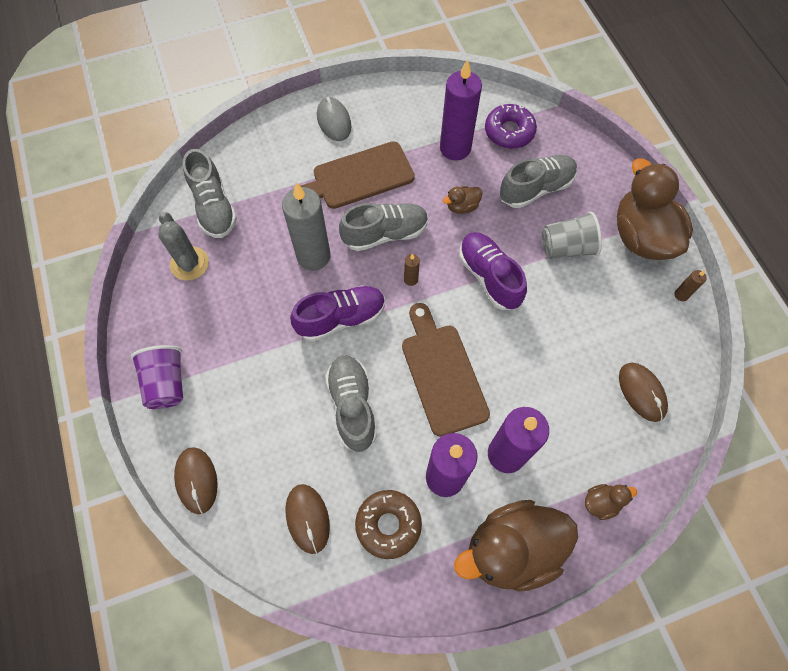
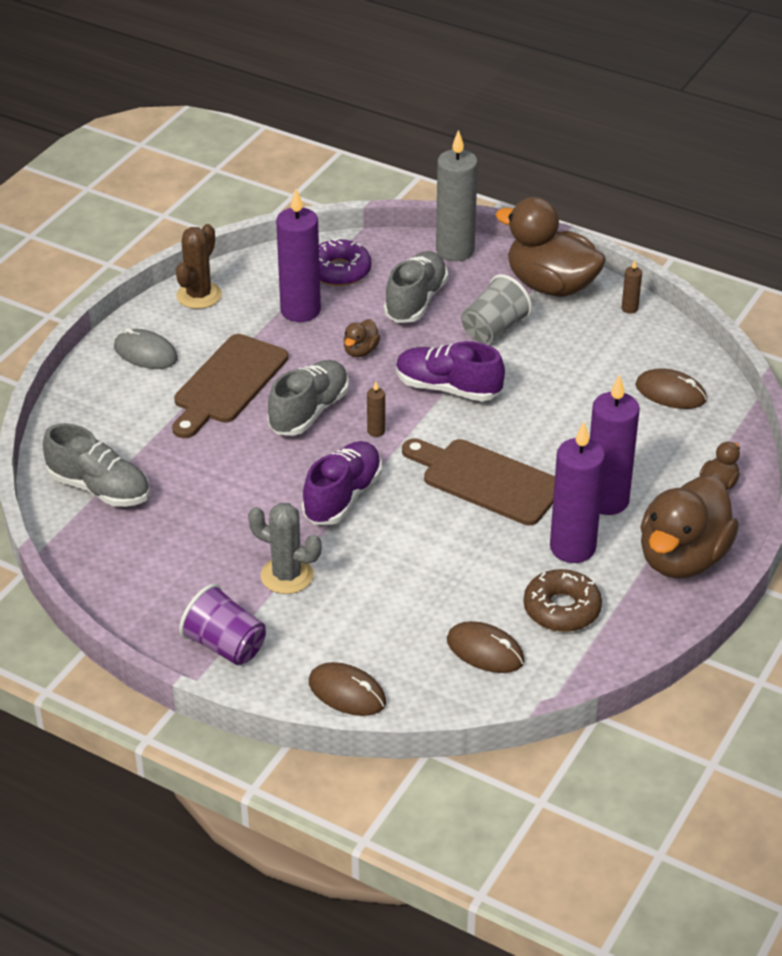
camera: 40 degrees left, 25 degrees down
grey cactus [158,212,209,280] -> grey cactus moved to [248,503,322,594]
grey candle [282,182,330,271] -> grey candle moved to [436,130,478,261]
grey shoe [325,355,377,452] -> none
none -> brown cactus [176,224,222,309]

